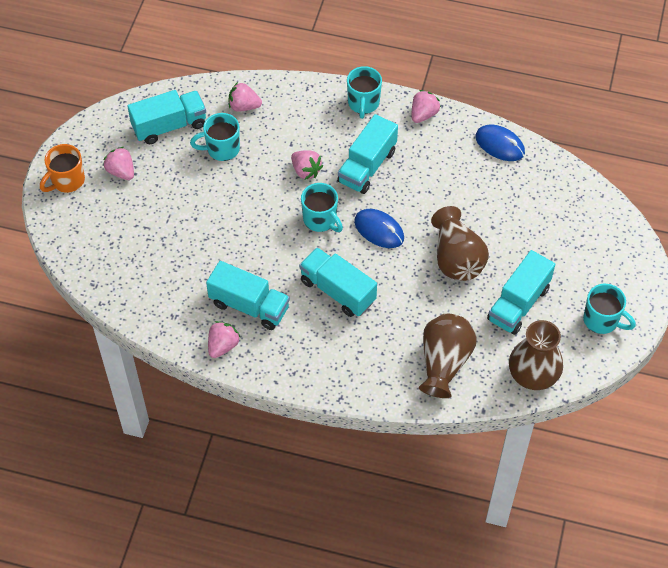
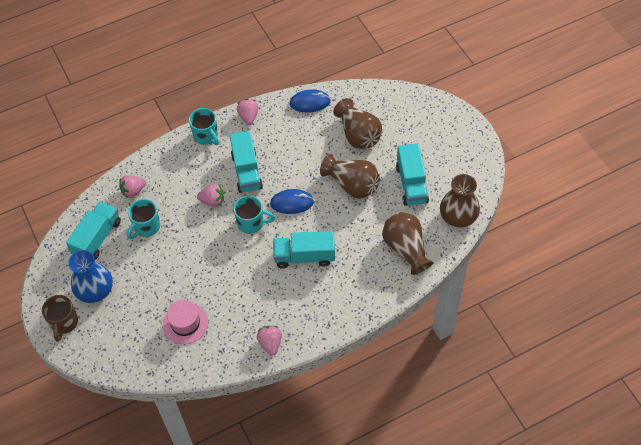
camera: 40 degrees left, 0 degrees up
orange mug [40,144,85,193] -> brown mug [42,295,78,342]
pink strawberry [103,147,134,180] -> blue vase [68,250,113,303]
turquoise truck [206,261,290,330] -> none
turquoise mug [583,284,636,334] -> none
none -> pink hat [163,300,208,344]
none -> brown vase [333,98,382,149]

